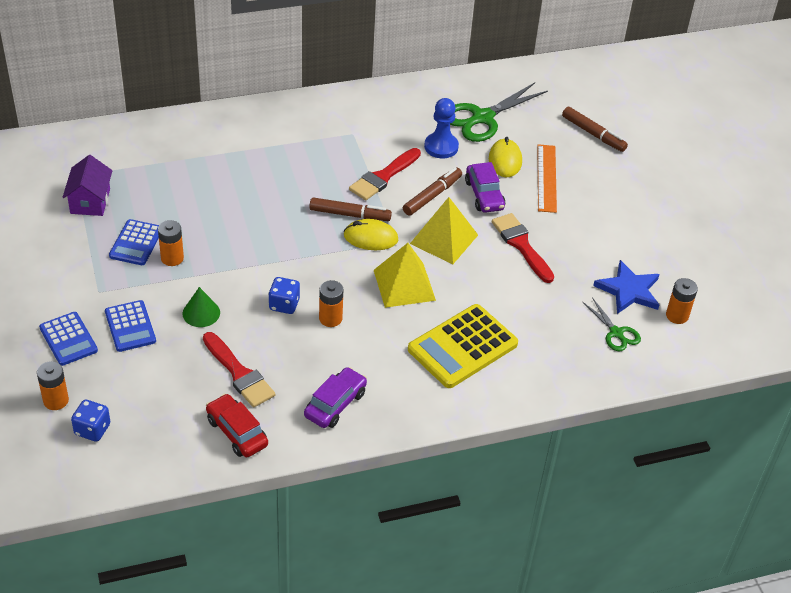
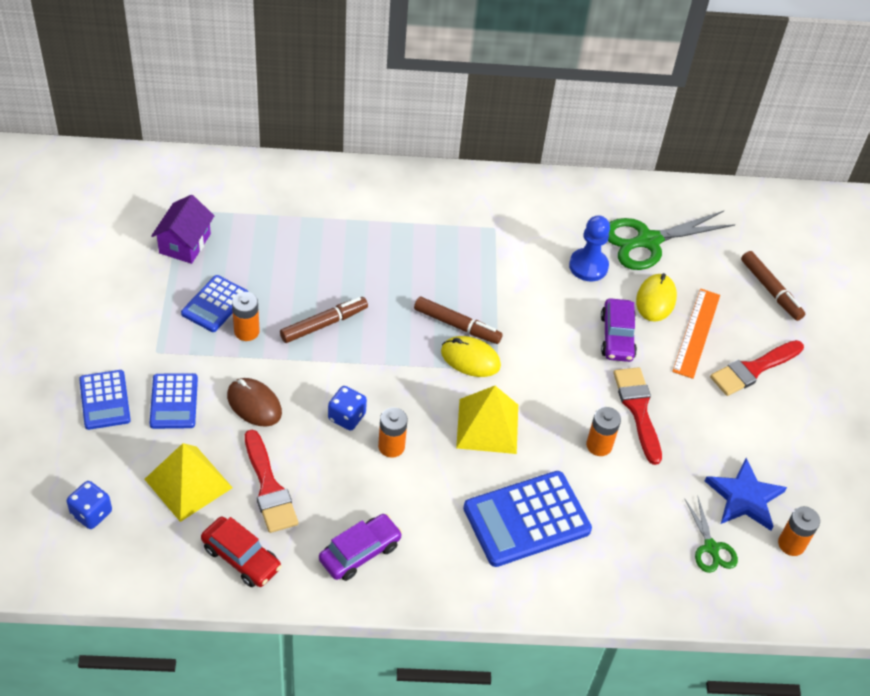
camera: 15 degrees right, 5 degrees up
orange battery [37,361,69,410] -> orange battery moved to [586,407,621,456]
green cone [183,287,220,327] -> brown mouse [227,378,282,427]
red car [206,393,268,457] -> red car turned 150 degrees clockwise [201,517,282,587]
red brush [349,148,421,201] -> red brush moved to [710,340,804,396]
brown marker [403,167,462,216] -> brown marker moved to [280,297,368,343]
yellow calculator [408,304,518,388] -> blue calculator [463,471,592,567]
yellow pyramid [410,197,478,264] -> yellow pyramid moved to [144,443,233,522]

